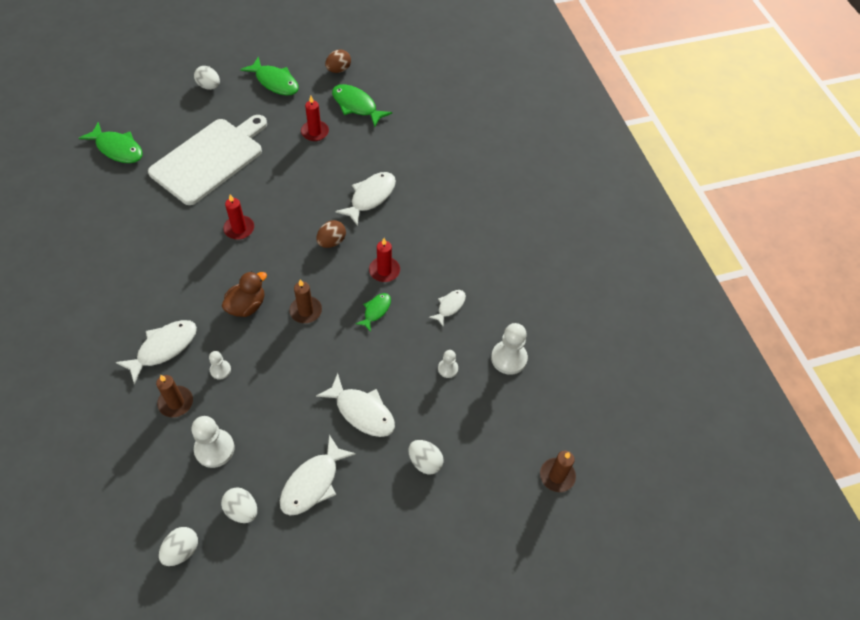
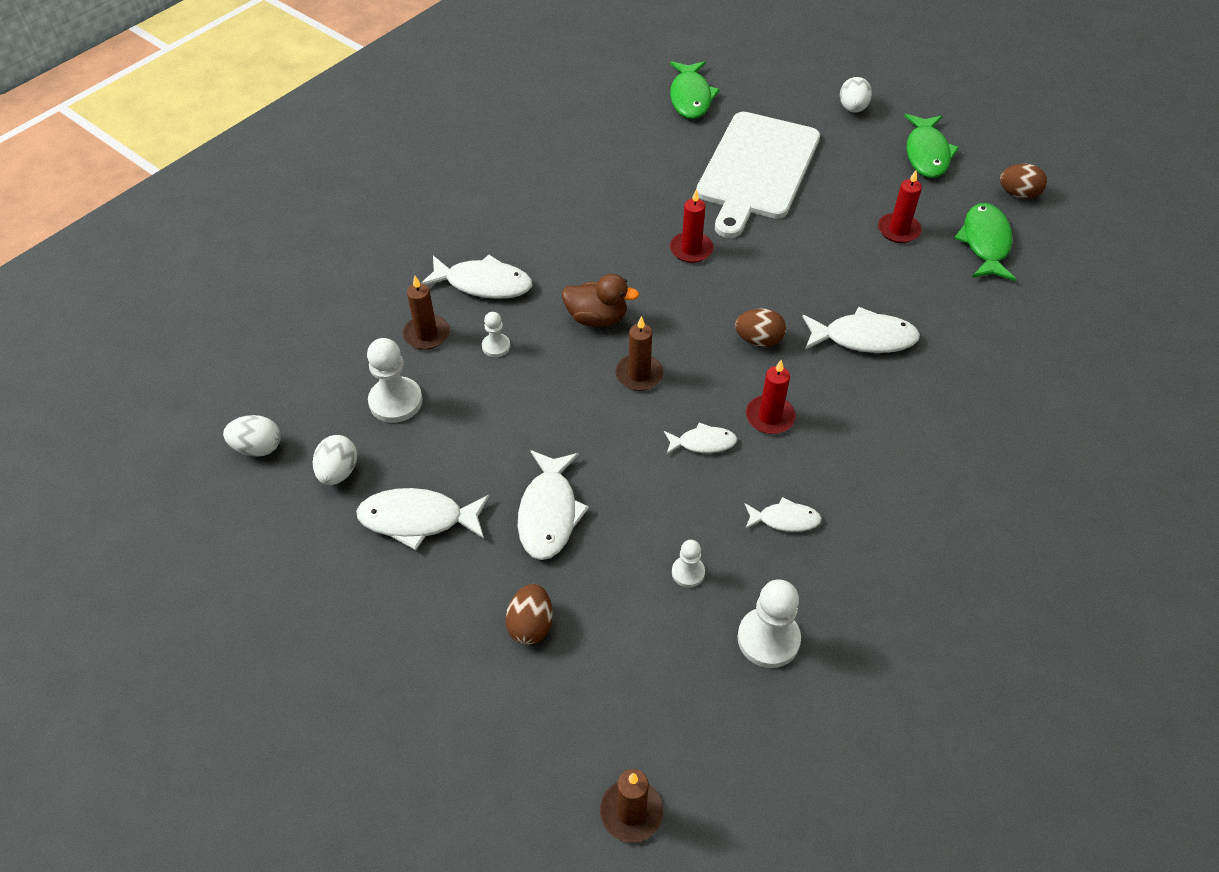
camera: 60 degrees right, 5 degrees down
white cutting board [148,115,267,205] -> white cutting board turned 105 degrees clockwise [696,112,820,238]
green fish [355,293,391,332] -> white fish [664,423,737,455]
white egg [408,440,444,475] -> brown egg [505,584,553,645]

